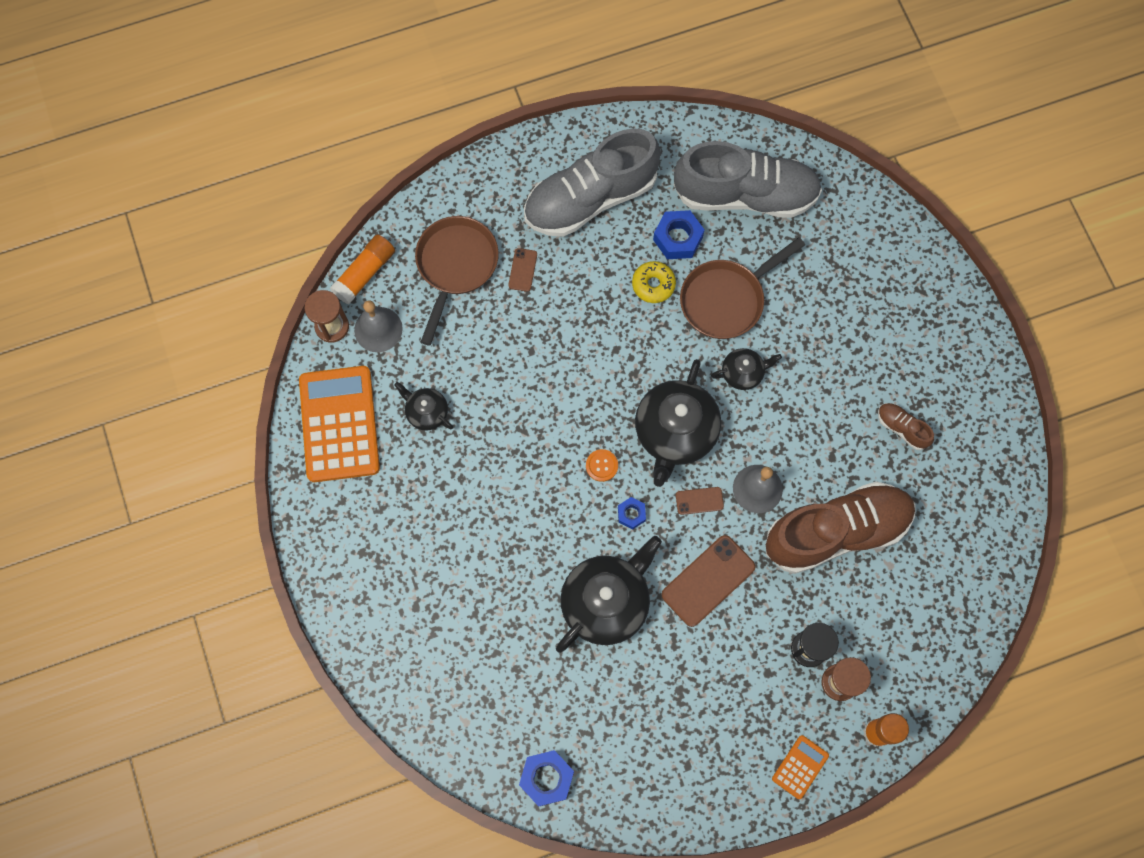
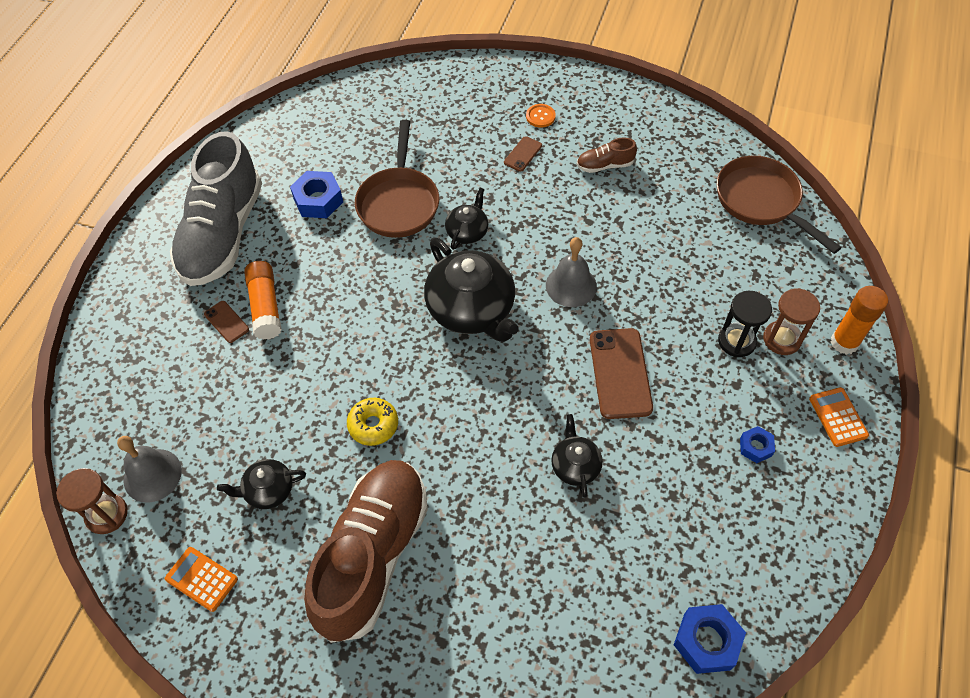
camera: 50 degrees left, 15 degrees down
orange calculator [299,366,380,482] -> orange calculator [165,547,238,612], size x0.45
orange glue stick [330,234,395,304] -> orange glue stick moved to [244,261,282,340]
brown pan [415,216,499,346] -> brown pan moved to [717,156,841,254]
black teapot [556,536,662,653] -> black teapot [551,414,603,498], size x0.51
orange button [586,449,618,482] -> orange button moved to [526,104,556,128]
blue nut [618,497,646,530] -> blue nut moved to [740,426,775,463]
yellow donut [632,261,676,303] -> yellow donut moved to [347,398,398,446]
grey shoe [674,141,822,218] -> none
brown phone [676,487,724,515] -> brown phone moved to [504,136,542,172]
brown shoe [766,481,916,574] -> brown shoe moved to [304,460,428,643]

